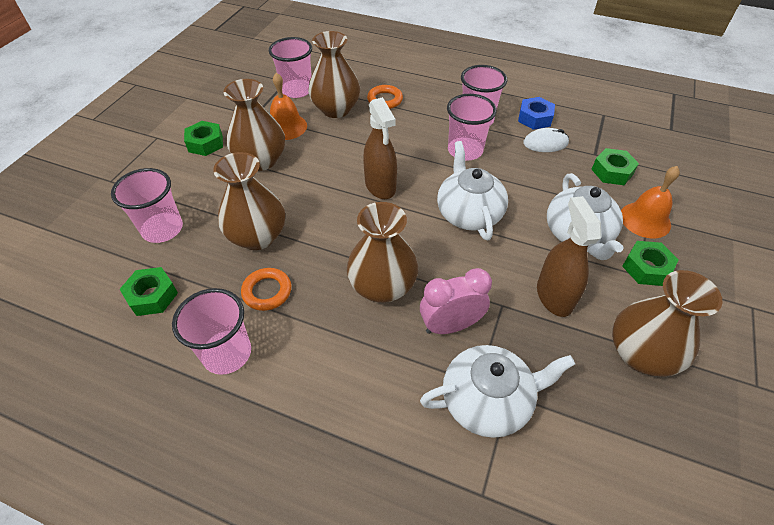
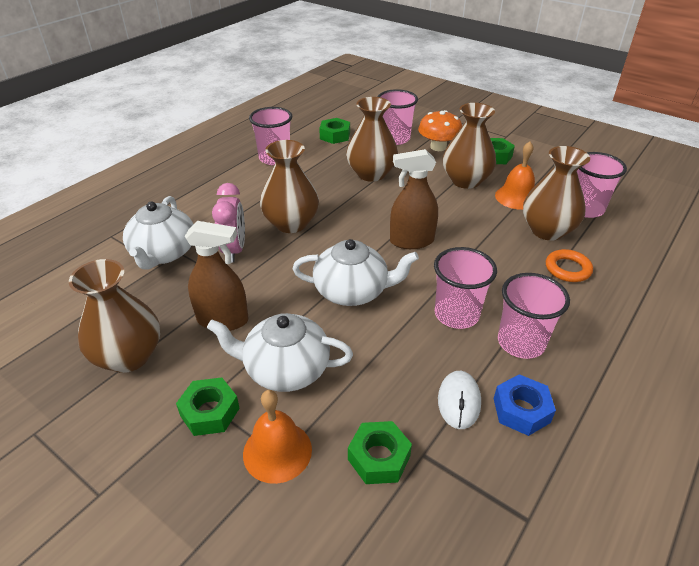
camera: 105 degrees right, 10 degrees down
orange ring [241,268,291,311] -> none
none -> orange mushroom [418,110,462,151]

